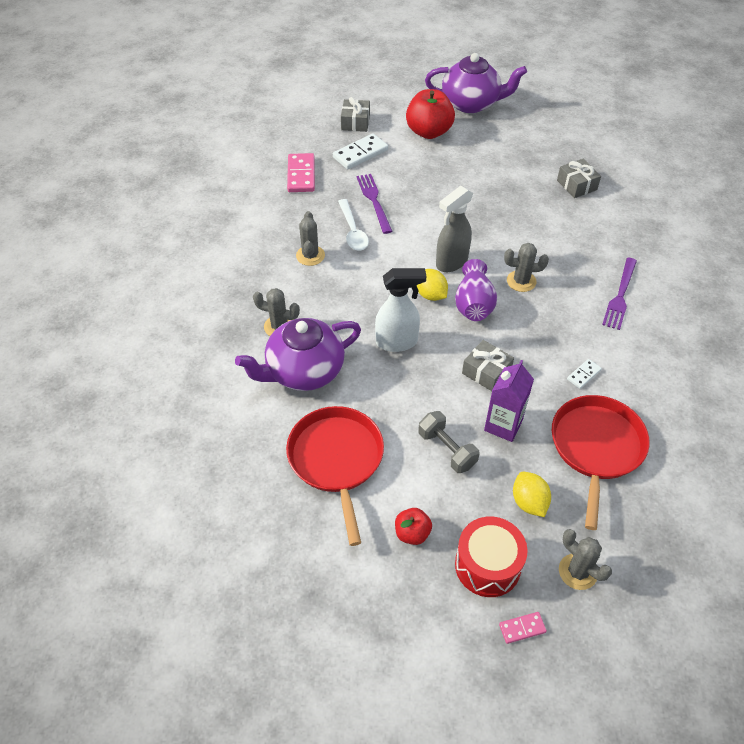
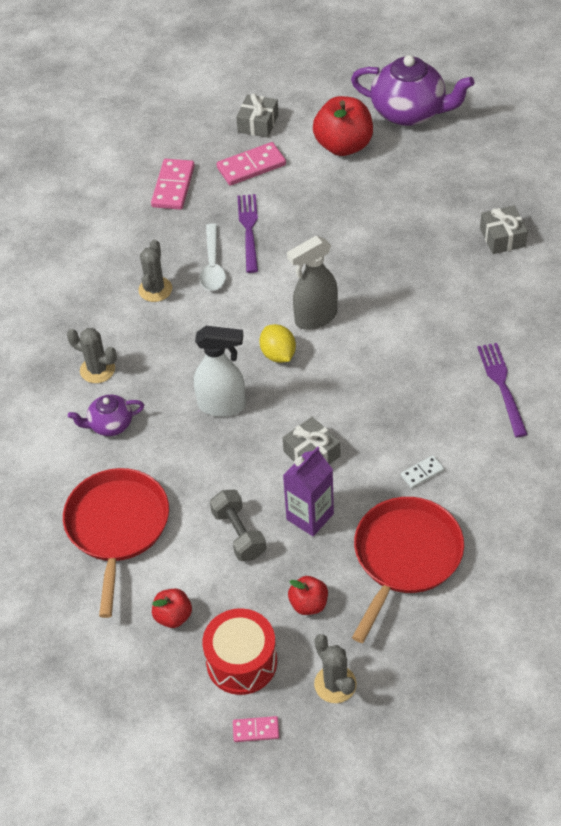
camera: 15 degrees right, 0 degrees up
purple teapot [235,318,361,391] -> purple teapot [68,395,144,436], size x0.51
white domino [333,134,388,169] -> pink domino [217,142,286,186]
purple vase [455,259,497,321] -> none
grey cactus [504,243,549,292] -> none
yellow lemon [513,472,551,517] -> red apple [288,576,328,615]
purple fork [602,258,637,330] -> purple fork turned 135 degrees clockwise [477,343,528,437]

